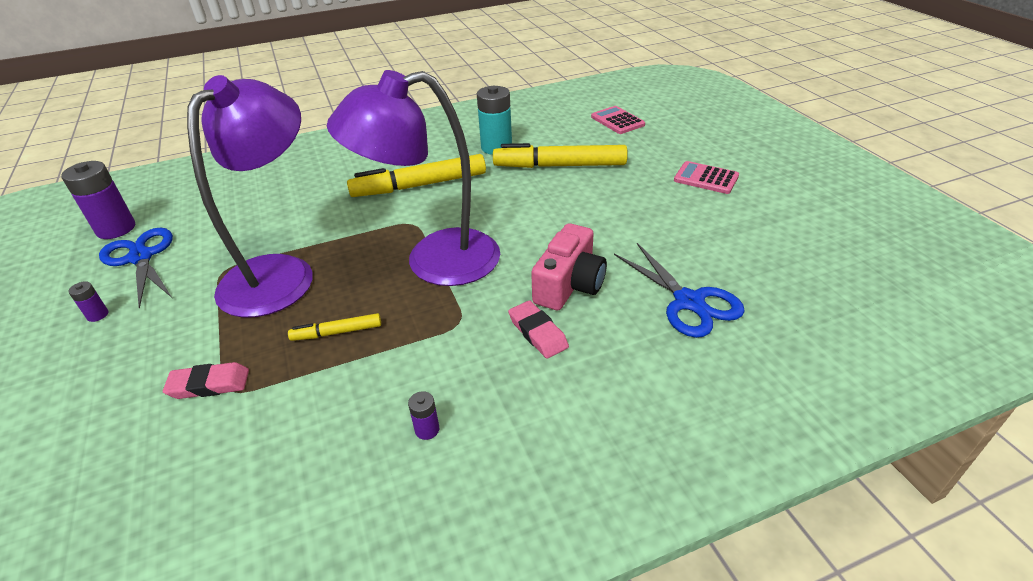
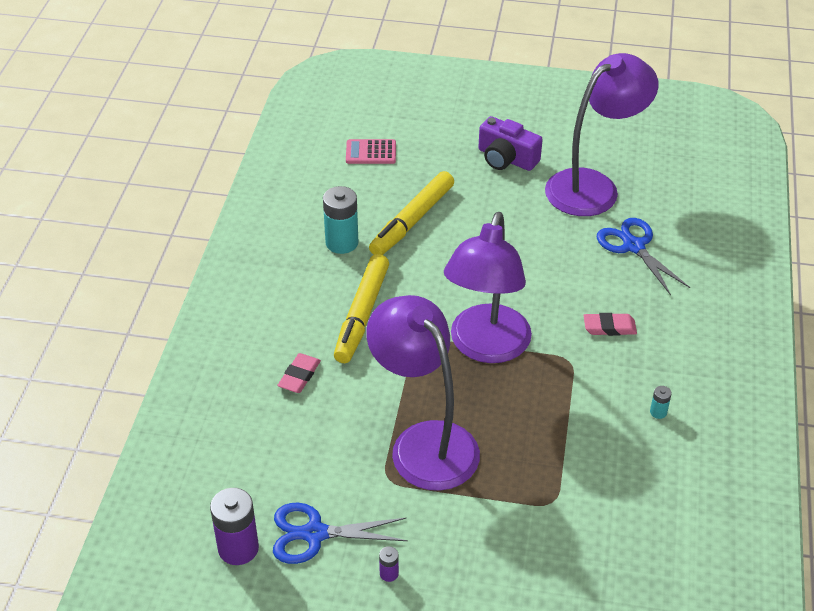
camera: 60 degrees left, 5 degrees up
pink eraser [163,362,249,399] -> pink eraser moved to [277,353,321,393]
yellow marker [288,313,381,341] -> none
purple battery [408,391,439,440] -> turquoise battery [650,386,672,419]
pink camera [531,223,607,310] -> none
blue scissors [614,243,745,338] -> blue scissors turned 120 degrees counterclockwise [597,218,690,295]
pink calculator [674,161,739,194] -> purple camera [479,116,543,171]
none -> purple lamp [545,53,658,216]

